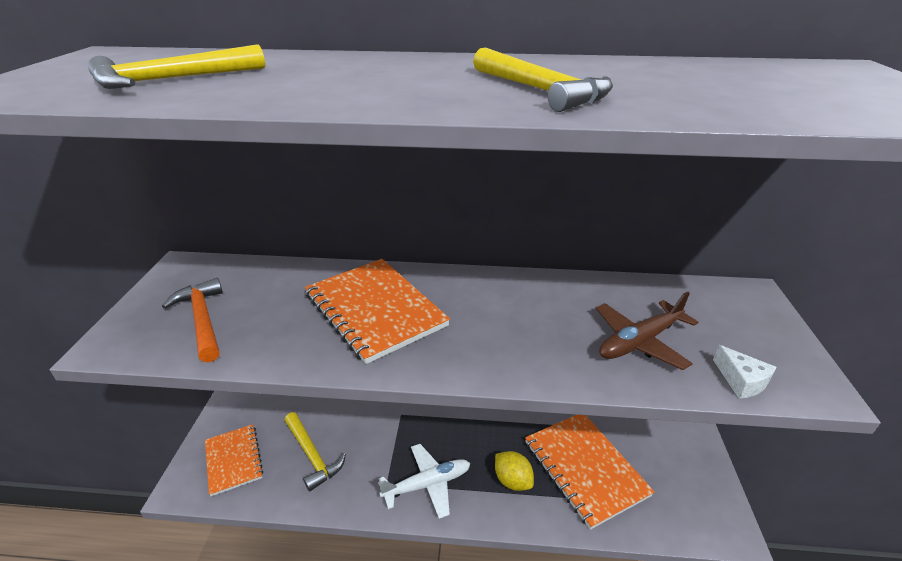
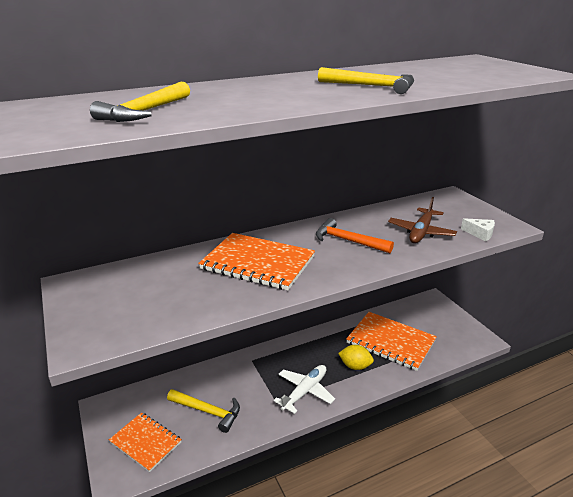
camera: 30 degrees left, 5 degrees down
orange hammer [162,278,223,363] -> orange hammer moved to [316,218,394,253]

